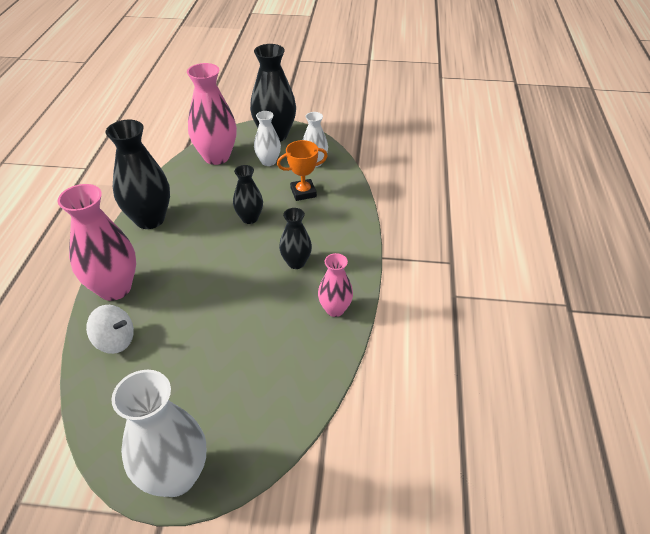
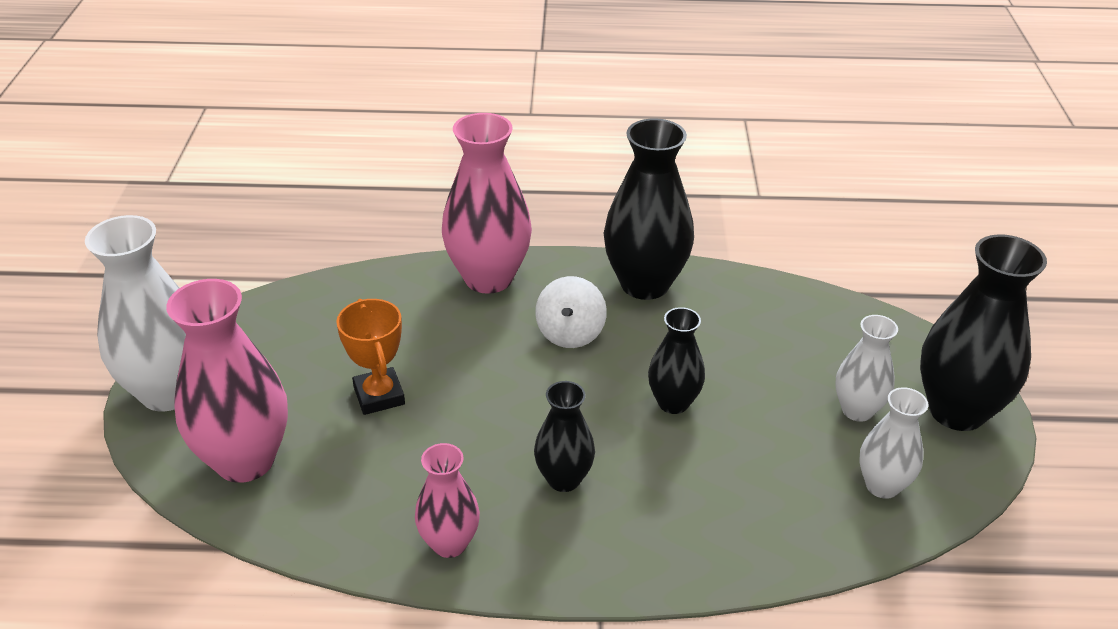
camera: 85 degrees right, 5 degrees down
white spinning top [86,305,134,354] -> white spinning top moved to [535,276,607,348]
pink vase [187,63,237,165] -> pink vase moved to [166,279,288,483]
orange trophy [277,140,327,201] -> orange trophy moved to [336,299,405,415]

